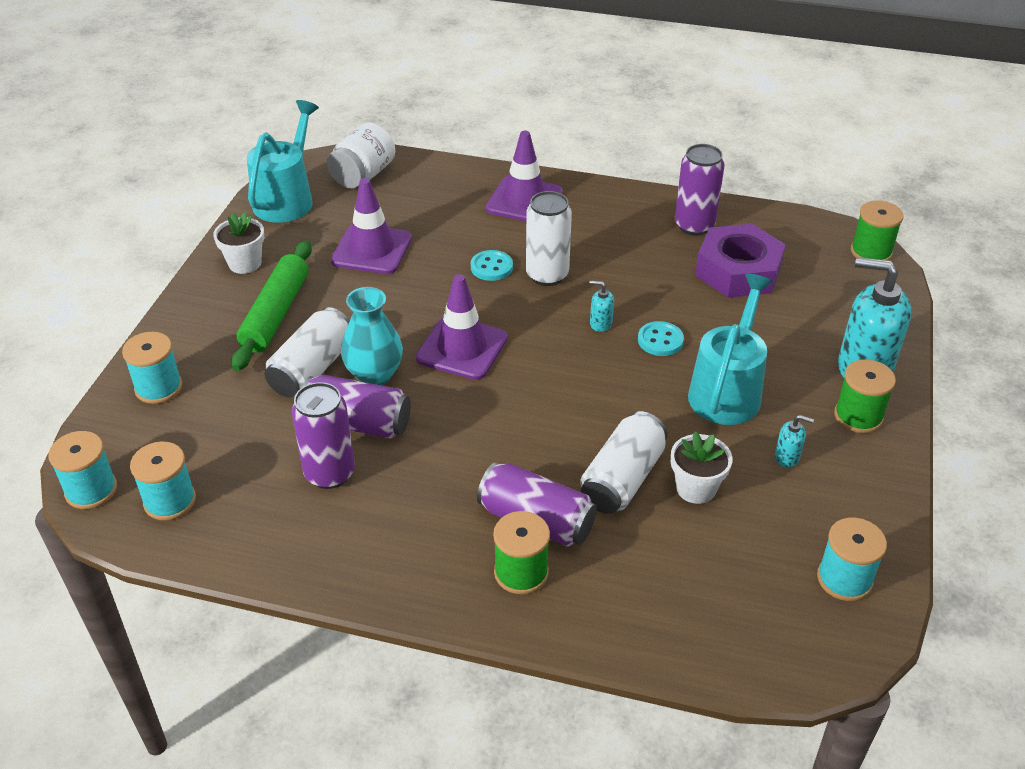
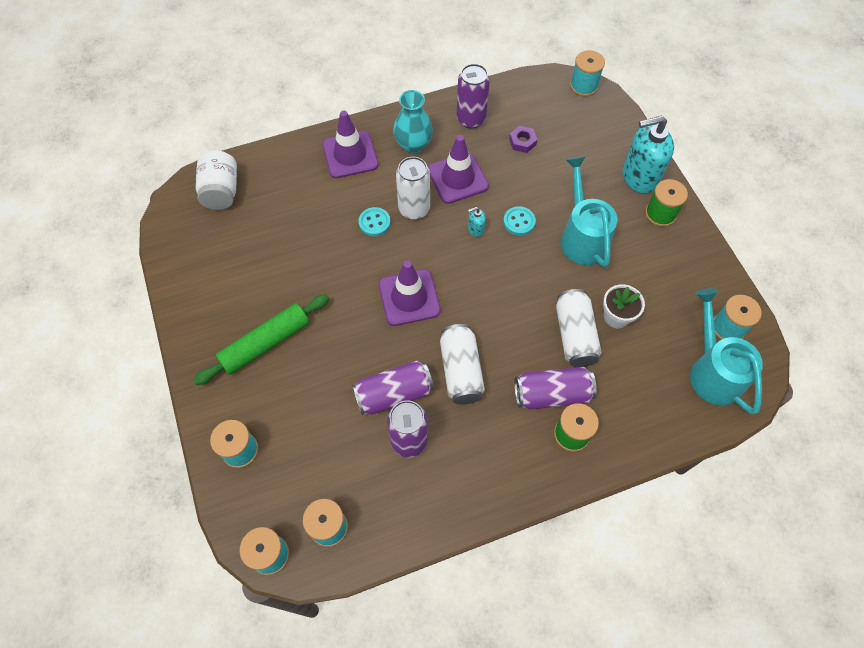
camera: 35 degrees left, 20 degrees up
white flower pot [213,212,264,274] -> none
green rolling pin [231,241,312,371] -> green rolling pin turned 75 degrees clockwise [193,294,329,385]
turquoise watering can [247,100,319,223] -> turquoise watering can moved to [690,288,763,414]
white can [265,307,350,397] -> white can moved to [440,324,485,404]
purple traffic cone [331,178,412,274] -> purple traffic cone moved to [428,135,489,204]
turquoise vase [341,287,403,385] -> turquoise vase moved to [393,90,433,154]
purple nut [695,224,786,298] -> purple nut [509,126,537,153], size x0.45
turquoise soap dispenser [775,415,814,468] -> none
green spool [851,200,904,261] -> turquoise spool [570,50,605,97]

